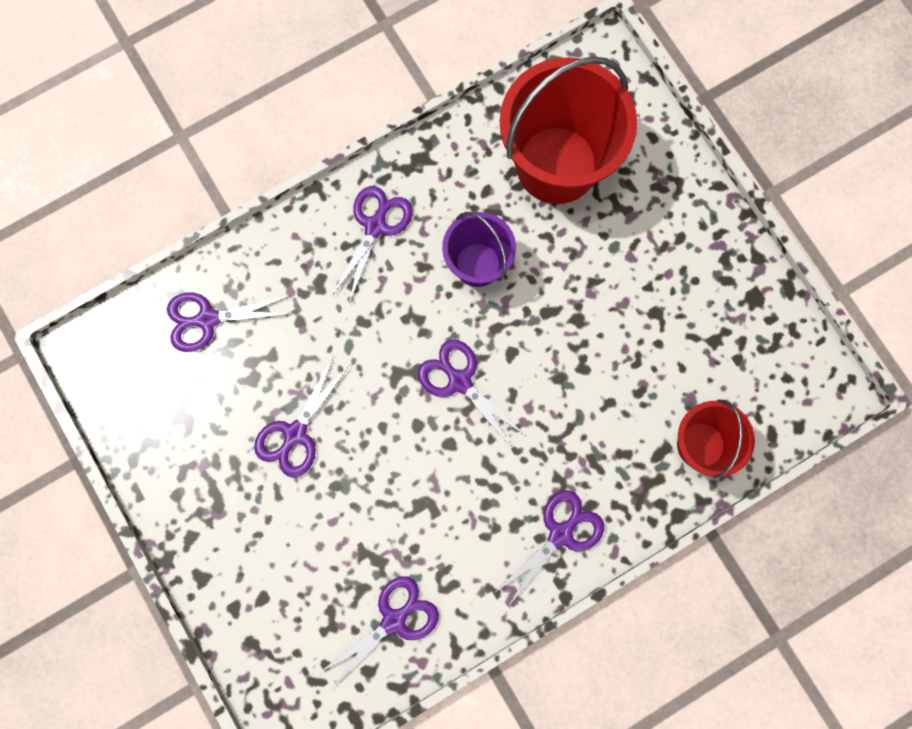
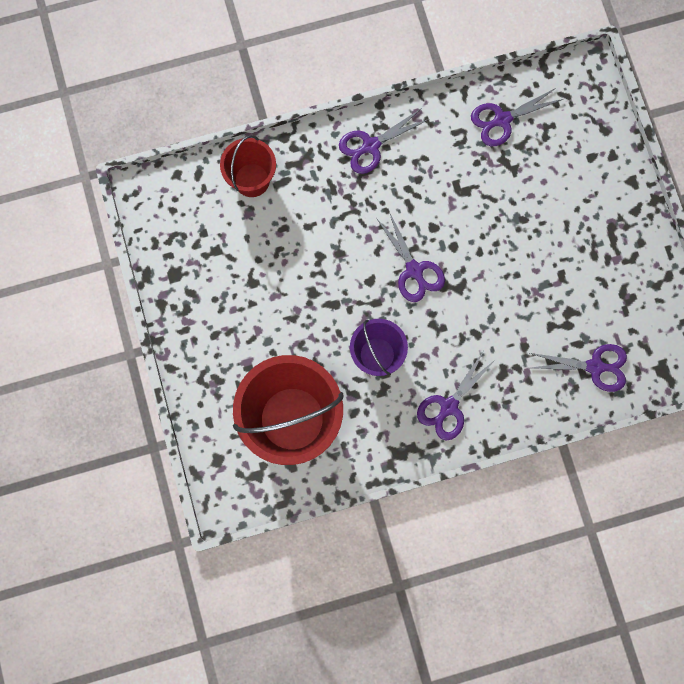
camera: 165 degrees left, 0 degrees up
purple scissors [254,357,349,478] -> none

